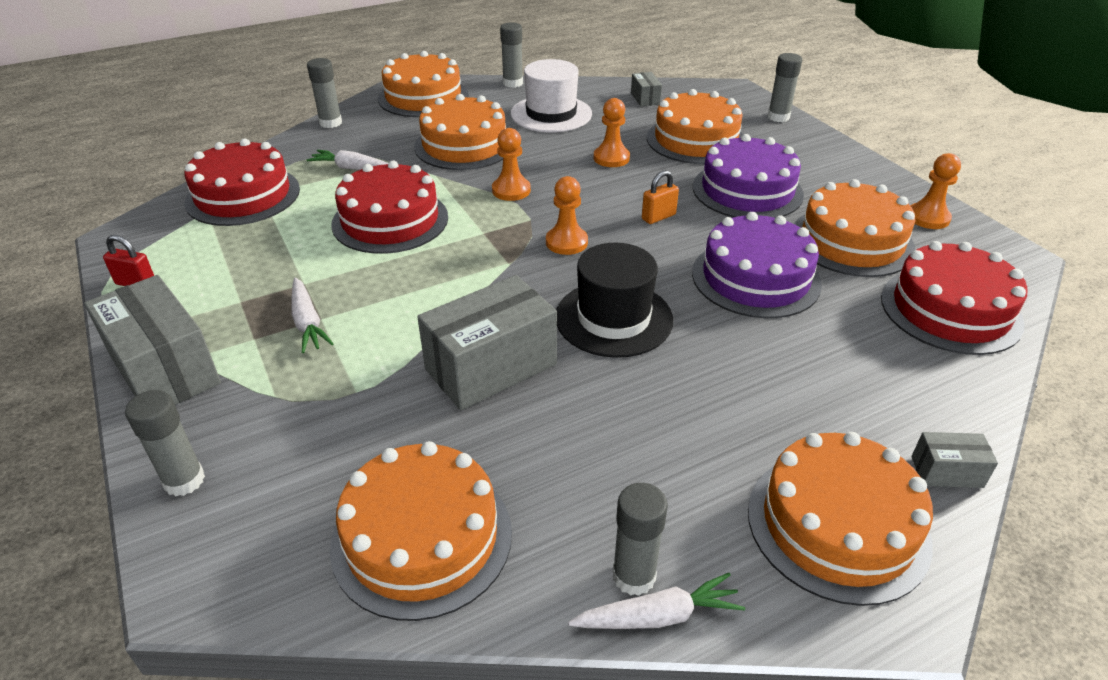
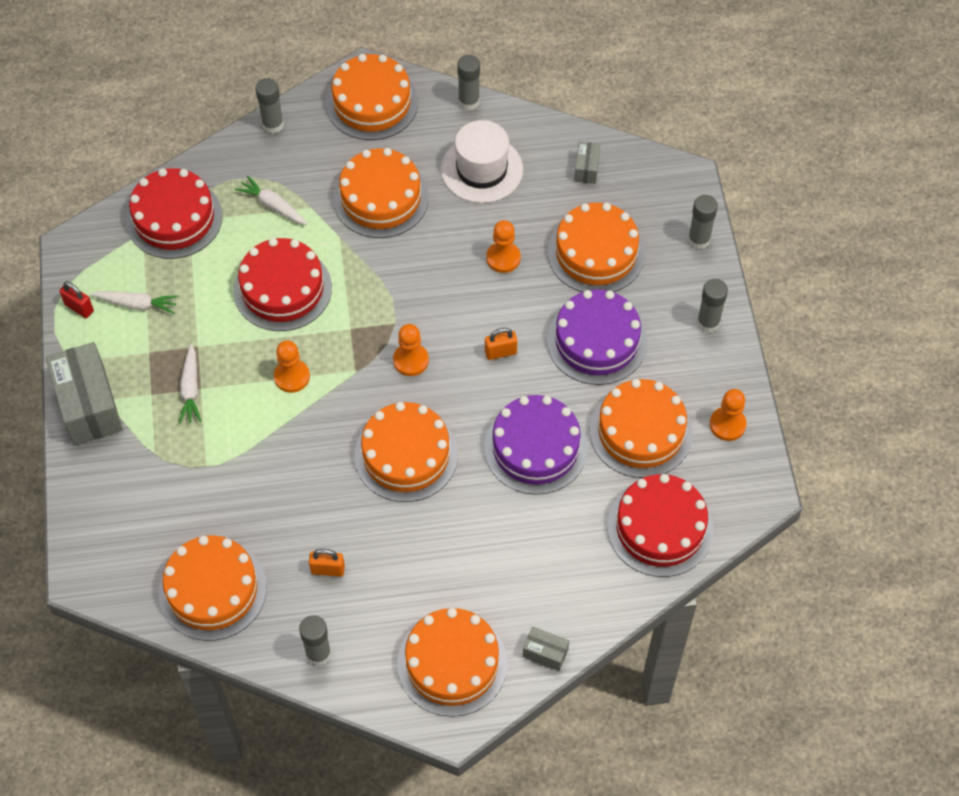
camera: 20 degrees right, 20 degrees up
grey glue stick [125,390,205,496] -> grey glue stick moved to [697,279,728,333]
grey box [417,275,557,410] -> none
orange pawn [492,128,531,201] -> orange pawn moved to [274,340,310,393]
black hat [556,243,673,358] -> orange cake [354,402,458,502]
white carrot [568,573,745,629] -> white carrot moved to [90,291,178,314]
none -> orange padlock [309,549,345,577]

